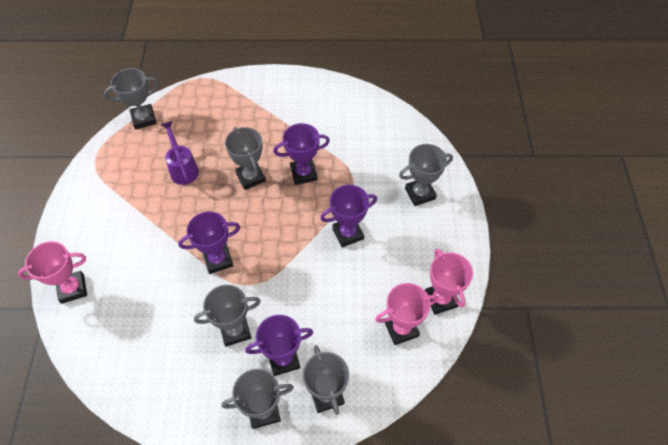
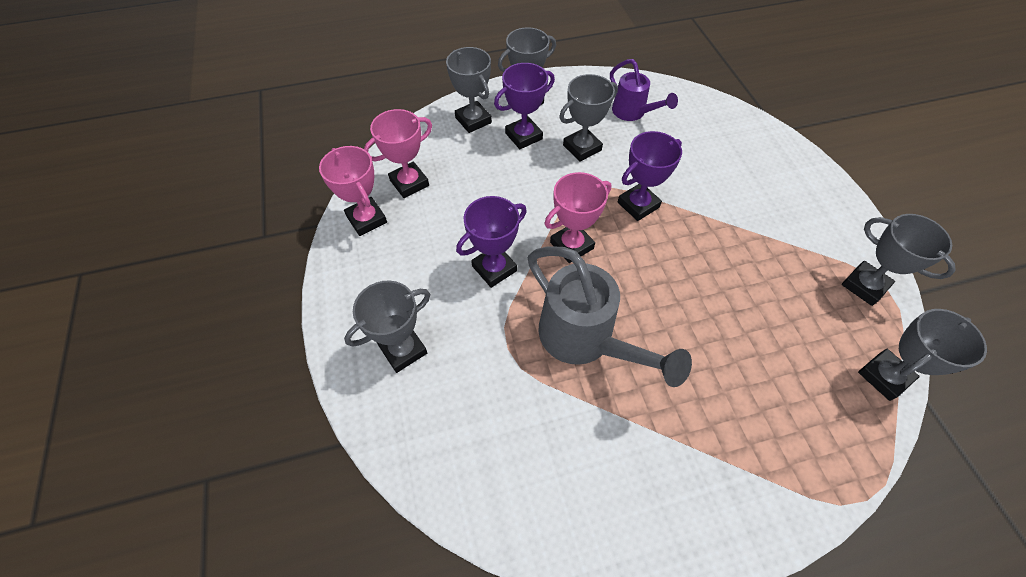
camera: 165 degrees right, 0 degrees up
pink trophy [18,241,87,304] -> pink trophy moved to [545,172,611,263]
purple watering can [161,121,199,185] -> purple watering can moved to [610,59,678,121]
grey trophy [225,127,266,190] -> grey trophy moved to [841,214,956,306]
purple trophy [273,123,330,185] -> grey watering can [528,246,692,387]

